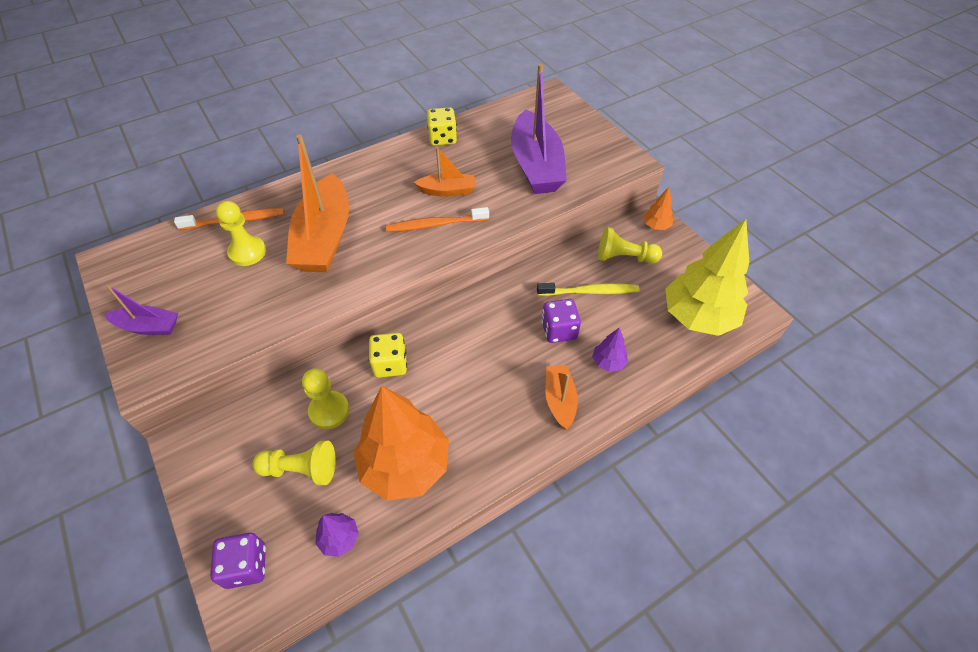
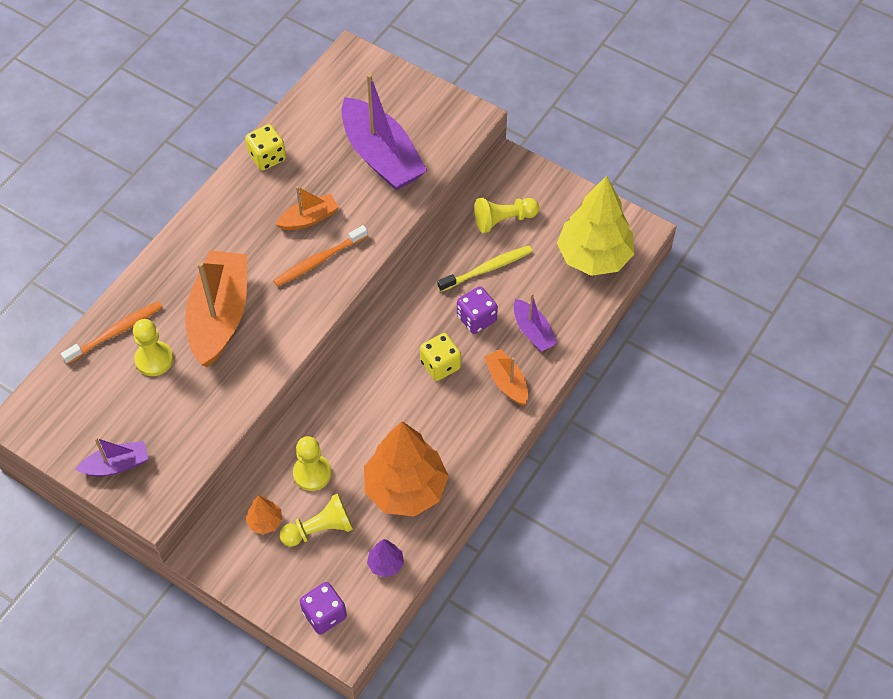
camera: 25 degrees left, 5 degrees up
orange boat [286,134,349,272] -> orange boat turned 150 degrees counterclockwise [185,250,247,367]
yellow dice [369,333,407,378] -> yellow dice moved to [420,333,461,381]
purple tree [592,328,628,372] -> purple boat [514,294,558,352]
orange tree [643,187,673,230] -> orange tree moved to [246,495,282,534]

